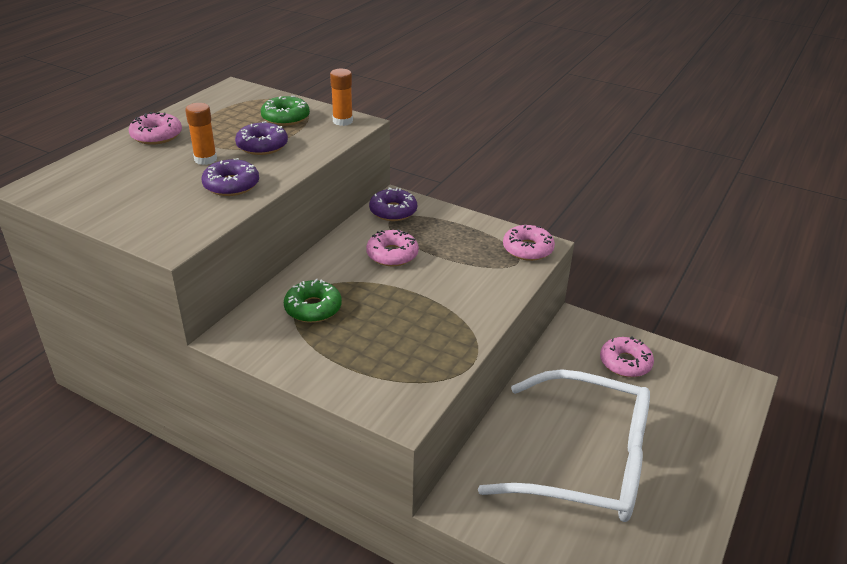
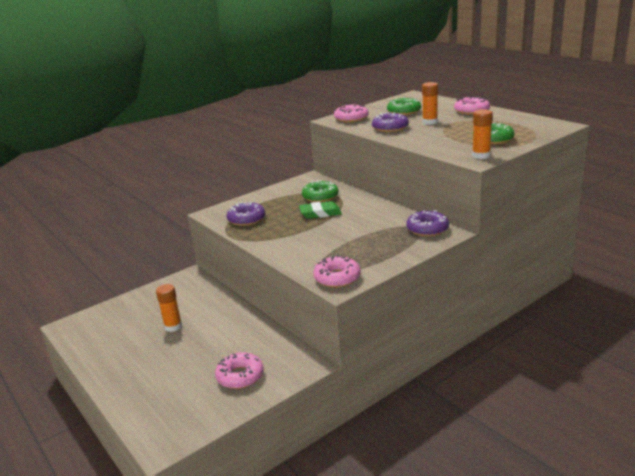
camera: 115 degrees right, 10 degrees down
purple donut [235,121,288,155] -> purple donut moved to [227,202,265,226]
pink donut [366,229,419,266] -> pink donut moved to [334,104,369,122]
white glasses [478,369,650,522] -> orange glue stick [156,284,182,332]
none -> green eraser [299,201,342,219]
none -> green donut [387,97,421,115]

